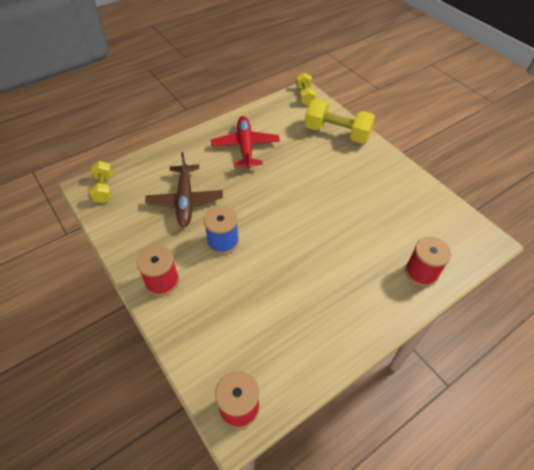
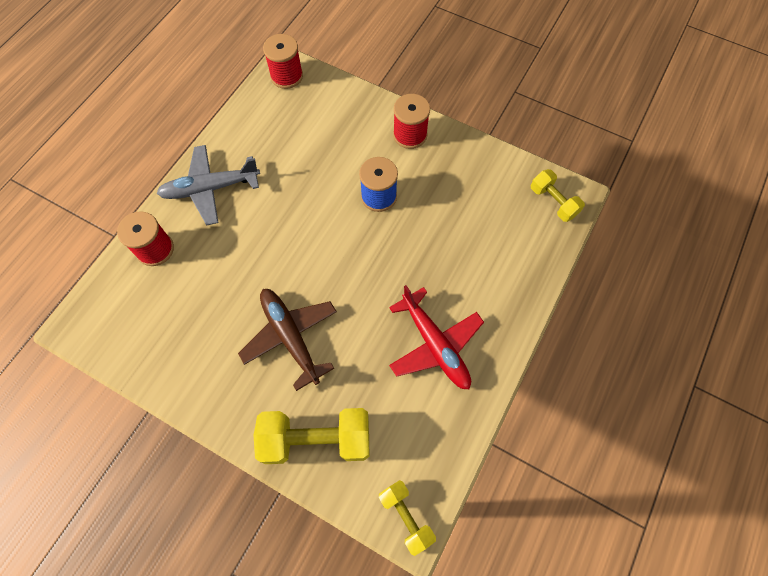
camera: 155 degrees right, 15 degrees up
brown plane [145,152,223,227] -> brown plane moved to [238,289,337,391]
none -> grey plane [156,145,260,225]

